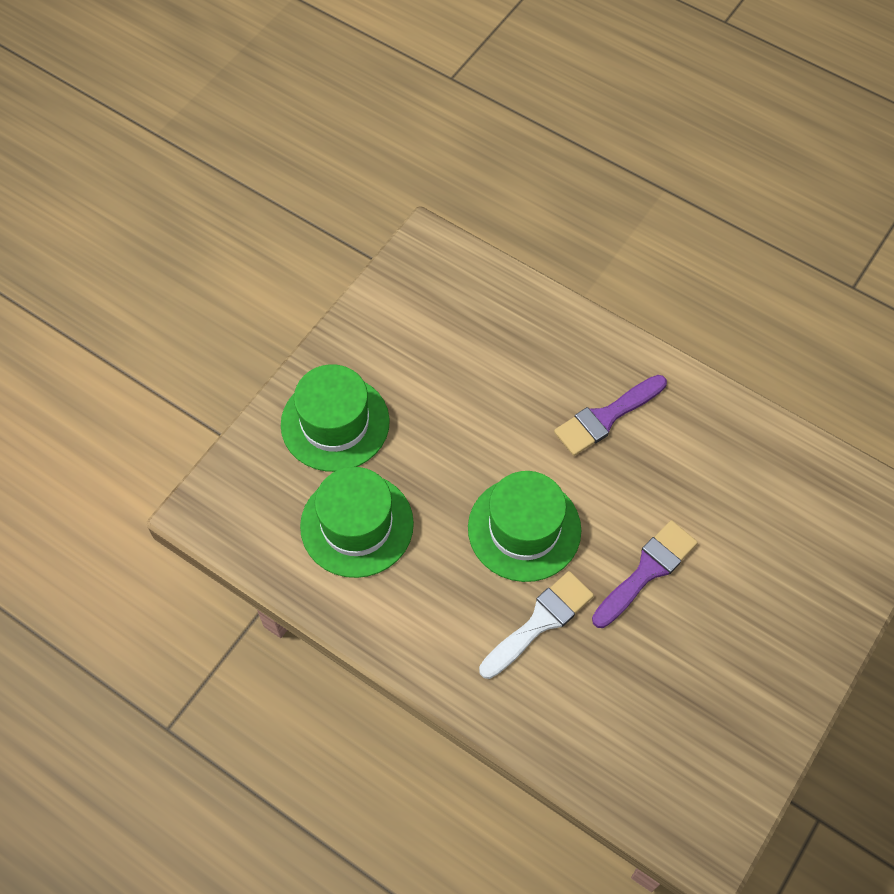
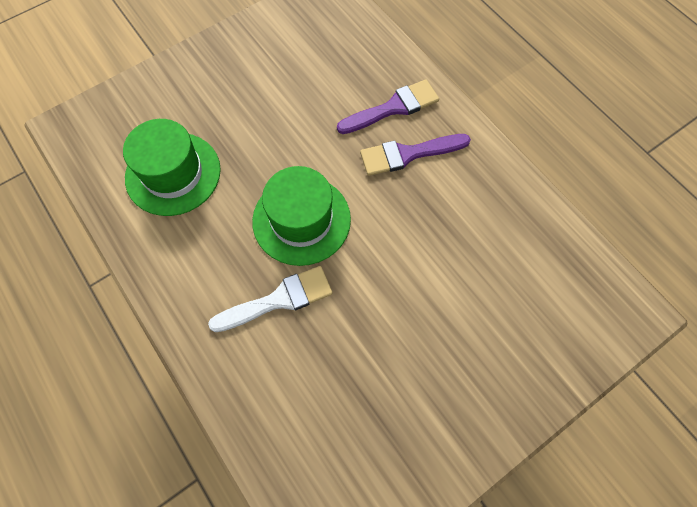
camera: 20 degrees right, 5 degrees up
green hat [281,364,390,472] -> none
purple brush [592,520,698,628] -> purple brush moved to [337,80,439,134]

